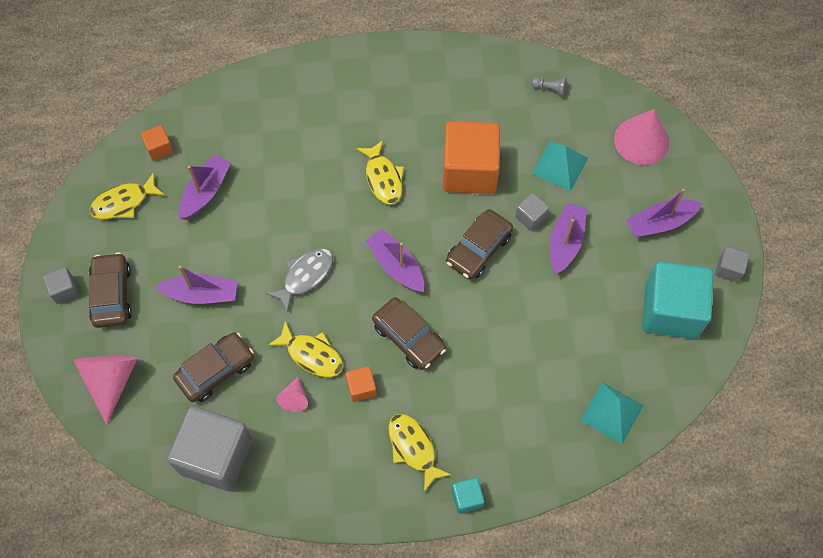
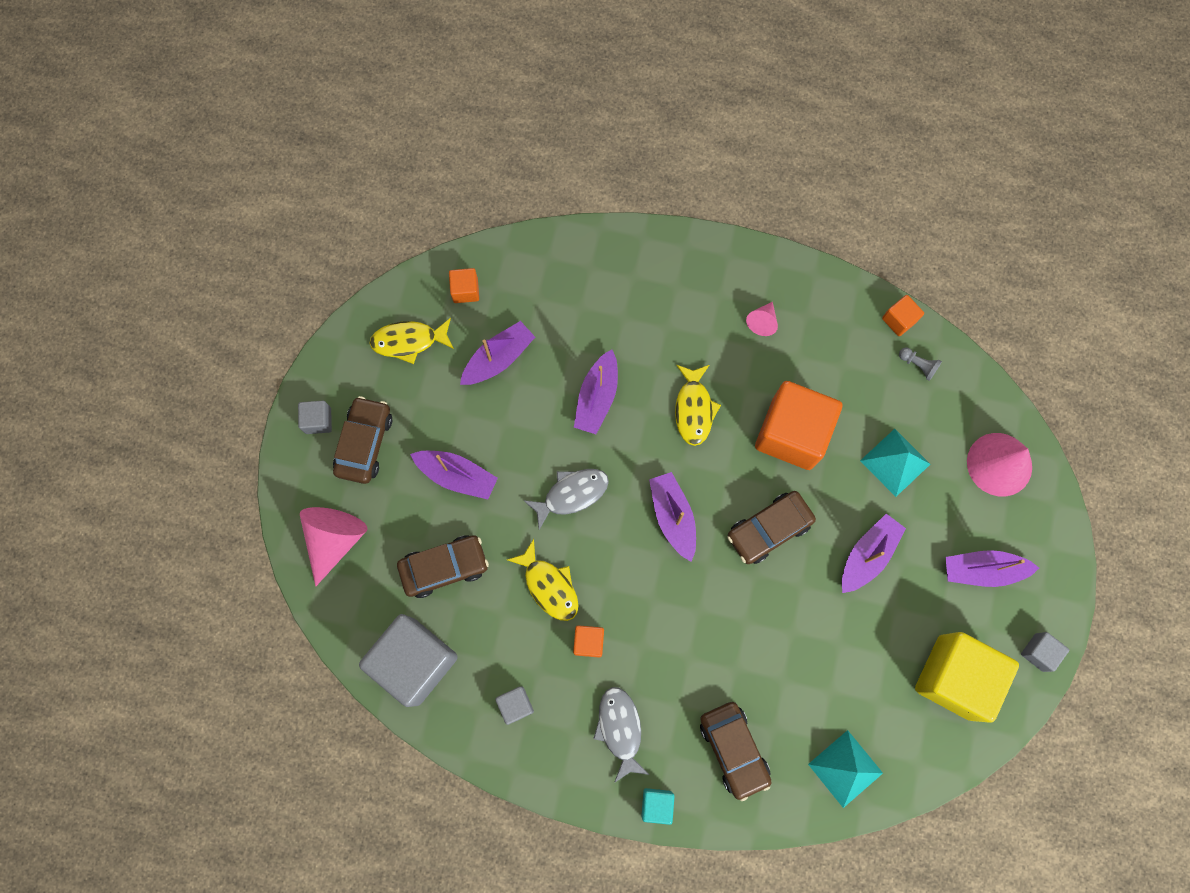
camera: 20 degrees right, 10 degrees up
pink cone [277,376,308,412] -> pink cone moved to [746,302,778,336]
brown car [372,297,446,370] -> brown car moved to [700,702,772,801]
yellow fish [389,414,451,492] -> grey fish [593,687,649,783]
grey cube [515,193,549,231] -> grey cube moved to [495,686,534,725]
turquoise cube [642,261,713,339] -> yellow cube [915,632,1019,723]
none -> purple boat [574,349,618,434]
none -> orange cube [882,295,924,336]

